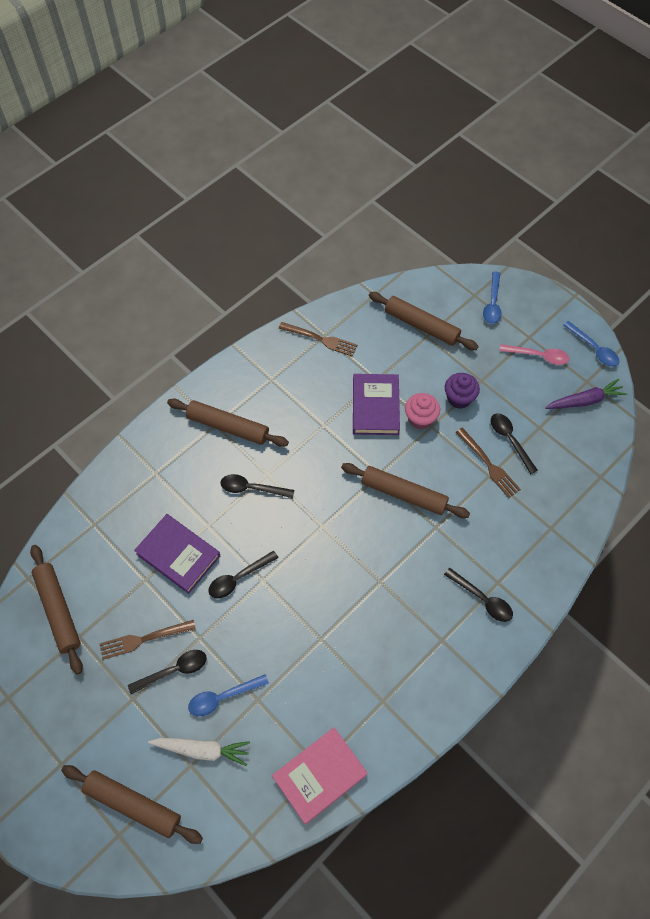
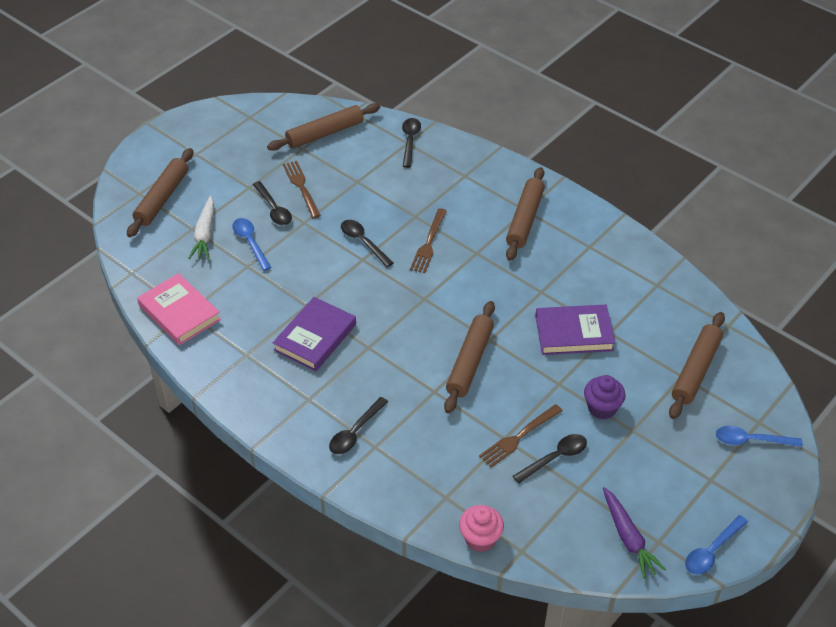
camera: 85 degrees right, 15 degrees down
purple book [134,514,220,594] -> purple book moved to [273,297,356,371]
black spoon [221,474,294,498] -> black spoon moved to [402,118,421,168]
brown fork [279,322,357,356] -> brown fork moved to [410,208,447,273]
pink cupcake [405,393,440,429] -> pink cupcake moved to [459,505,504,552]
pink spoon [500,344,569,365] -> none

